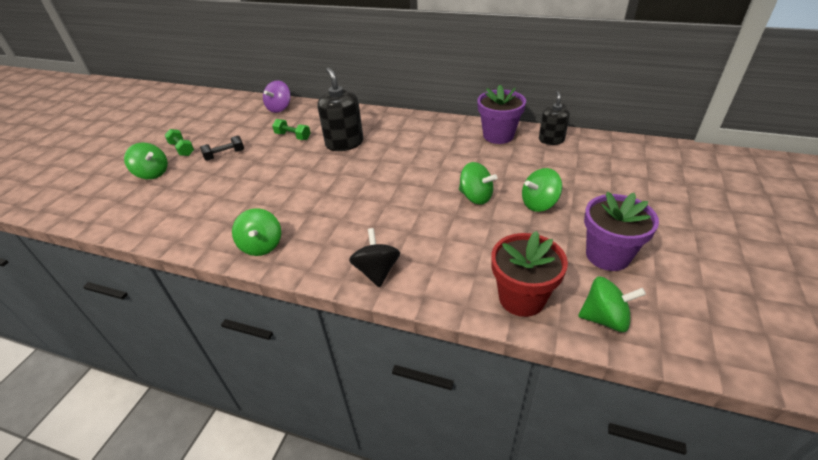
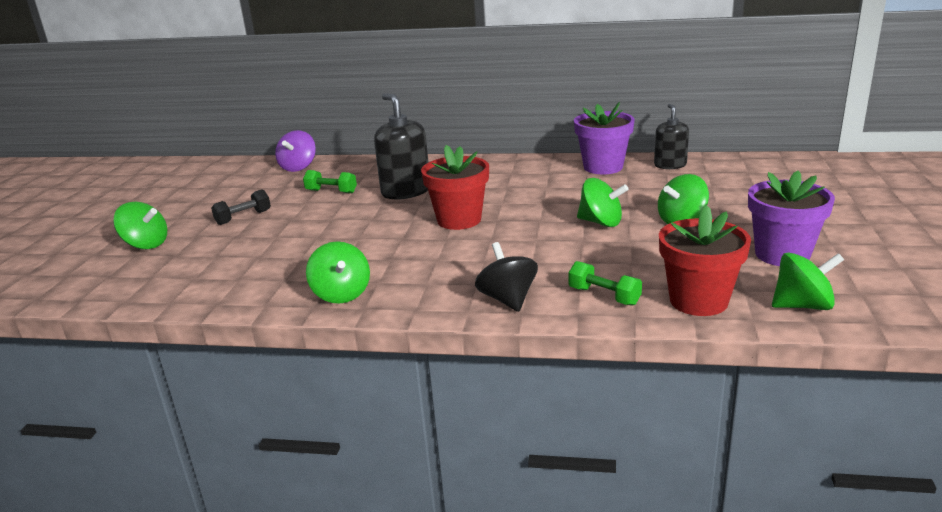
camera: 10 degrees left, 15 degrees down
green dumbbell [165,129,194,156] -> green dumbbell moved to [568,261,642,306]
none -> red flower pot [421,145,489,230]

